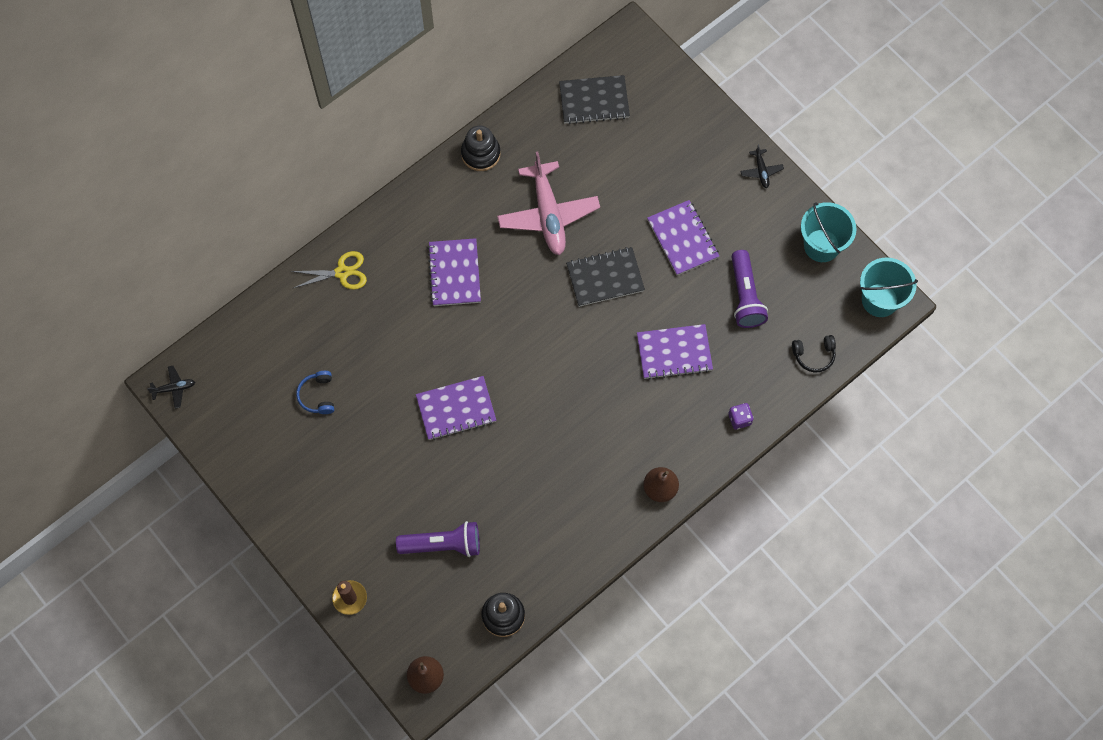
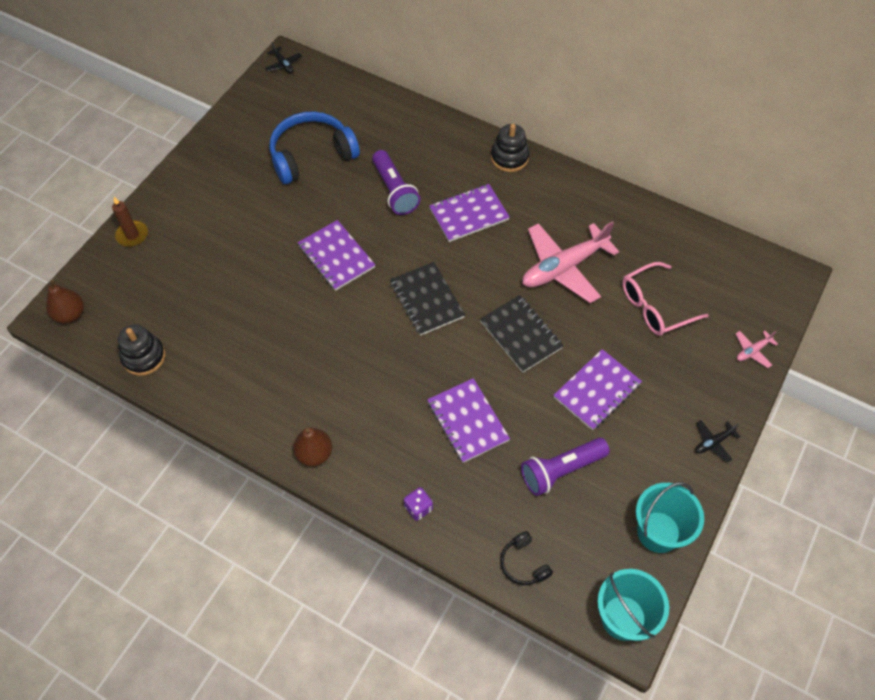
camera: 70 degrees right, 10 degrees down
yellow scissors [290,251,367,290] -> none
blue headphones [296,371,334,414] -> blue headphones [270,111,360,184], size x2.15
purple flashlight [396,521,480,557] -> purple flashlight moved to [372,150,421,215]
black stacking toy [461,126,500,171] -> black stacking toy moved to [491,124,529,172]
black notebook [559,75,630,124] -> black notebook moved to [390,262,465,336]
none -> pink glasses [622,262,709,336]
none -> pink plane [735,331,778,368]

